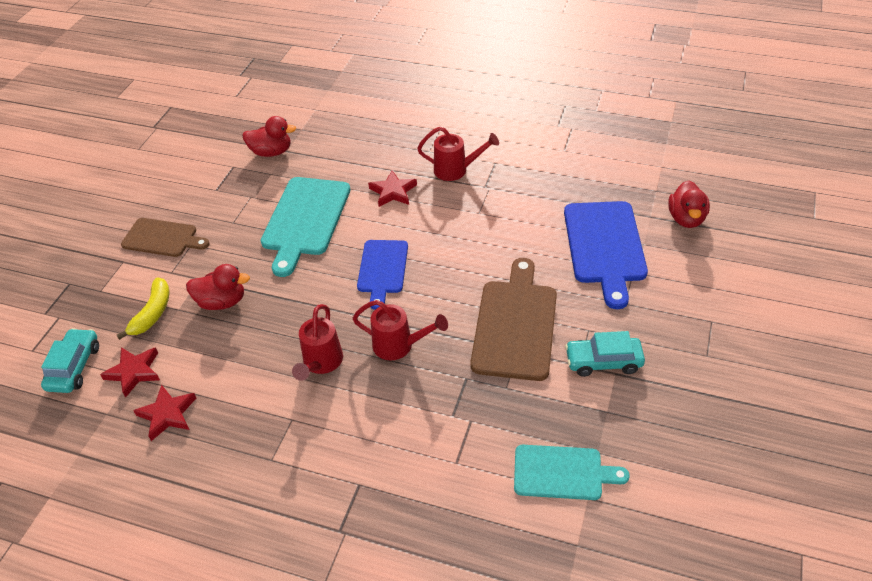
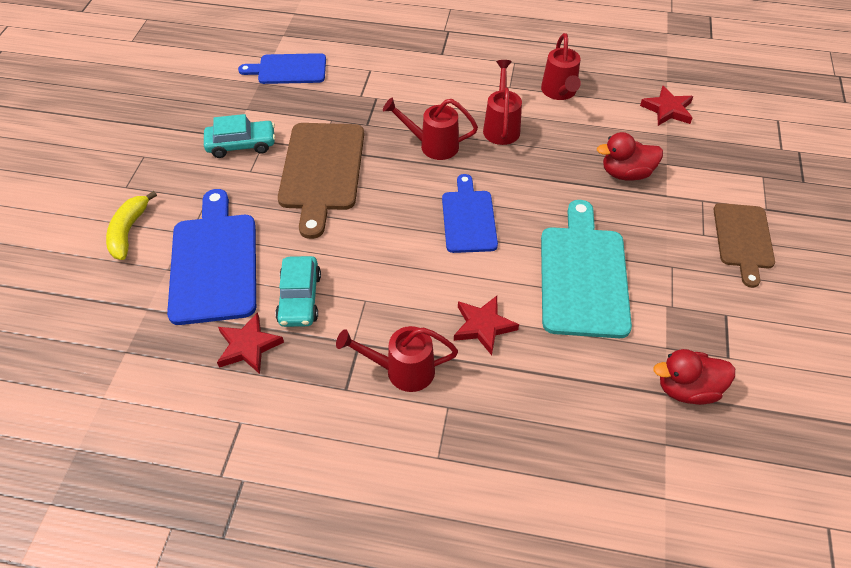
camera: 170 degrees right, 5 degrees up
turquoise car [41,328,99,393] -> turquoise car moved to [275,256,321,327]
yellow banana [117,277,169,340] -> yellow banana moved to [106,191,157,260]
brown cutting board [121,218,210,257] -> brown cutting board turned 90 degrees counterclockwise [714,203,775,288]
red star [133,385,196,441] -> red star moved to [217,312,284,374]
turquoise cutting board [514,445,630,500] -> blue cutting board [238,53,326,84]
red duck [668,180,710,228] -> none
none -> red watering can [541,33,581,100]

